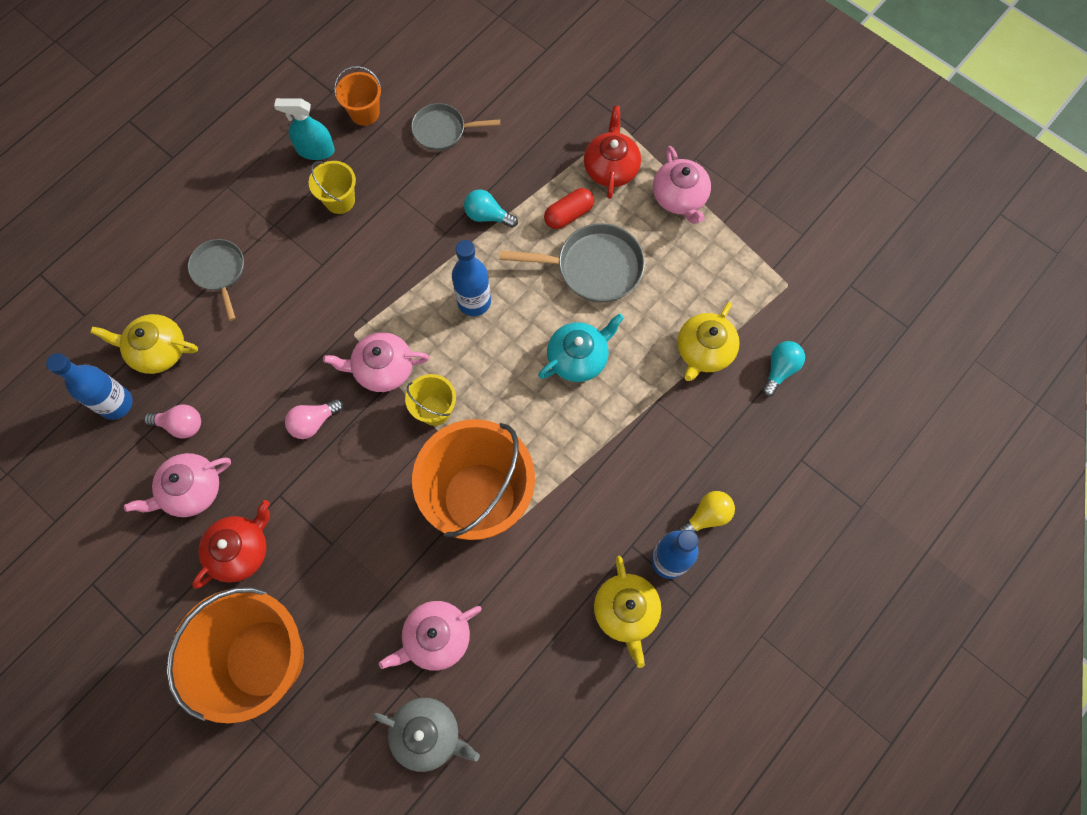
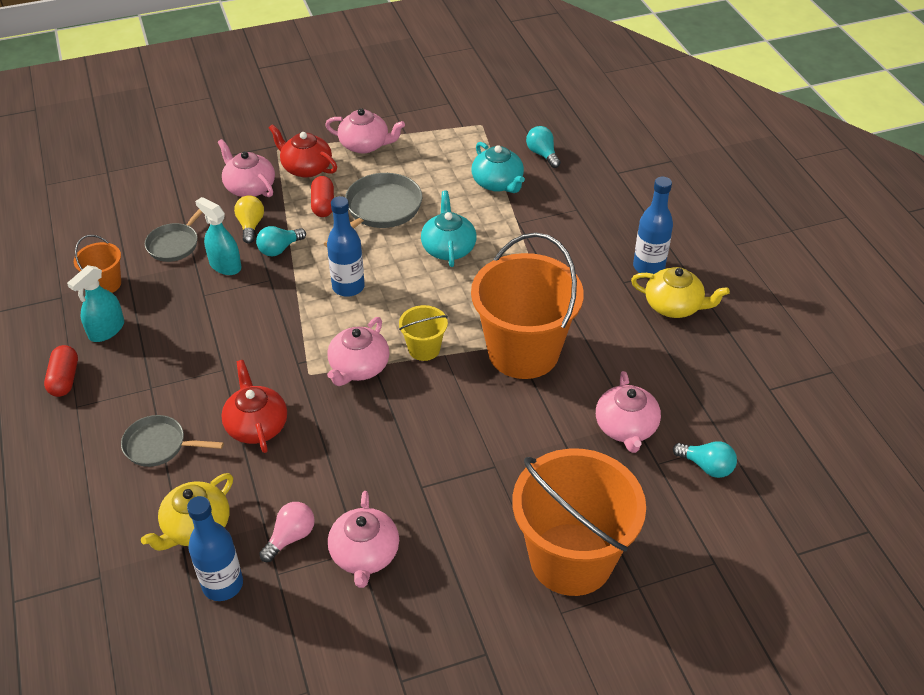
camera: 60 degrees left, 25 degrees down
red teapot [192,500,270,589] -> red teapot moved to [221,360,287,453]
pink light bulb [285,399,344,439] -> none
yellow bucket [309,161,356,214] -> none
grey teapot [373,698,480,772] -> turquoise light bulb [673,441,737,478]
yellow teapot [677,302,740,381] -> turquoise teapot [471,142,525,193]
yellow light bulb [678,491,735,532] -> yellow light bulb moved to [234,195,264,244]
none -> red capsule [44,345,78,397]
none -> turquoise spray bottle [195,197,241,275]
none -> pink teapot [218,139,275,197]

